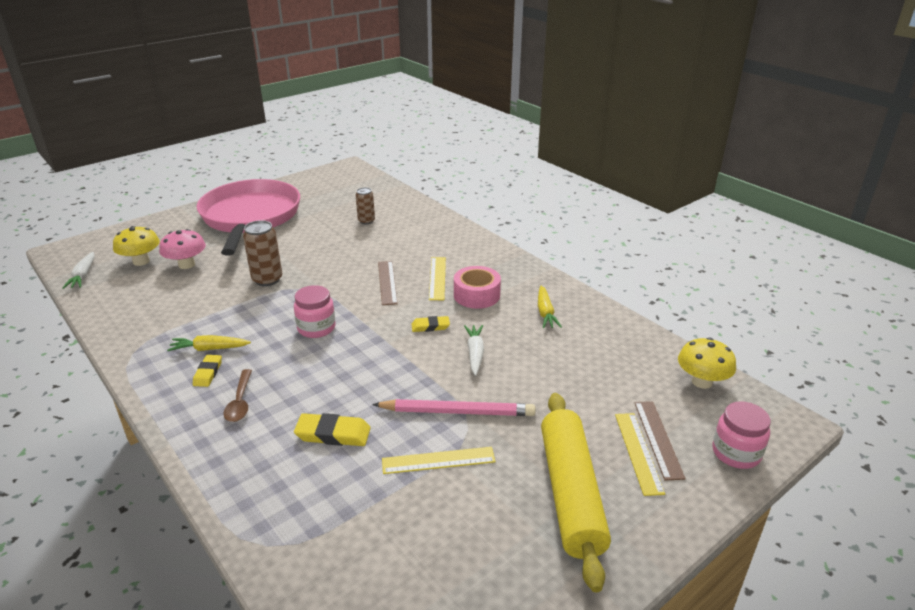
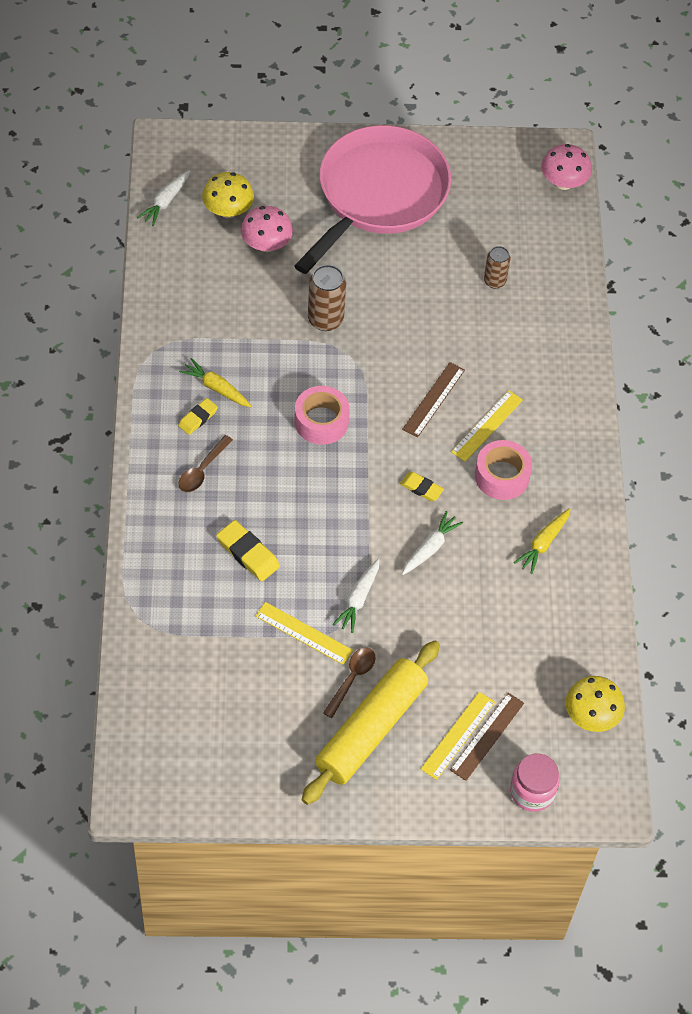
camera: 35 degrees right, 25 degrees up
pink jar [294,285,336,338] -> pink tape [294,386,350,445]
pink pencil [372,399,535,416] -> white carrot [333,559,379,633]
none -> brown spoon [323,647,376,718]
none -> pink mushroom [541,144,592,190]

